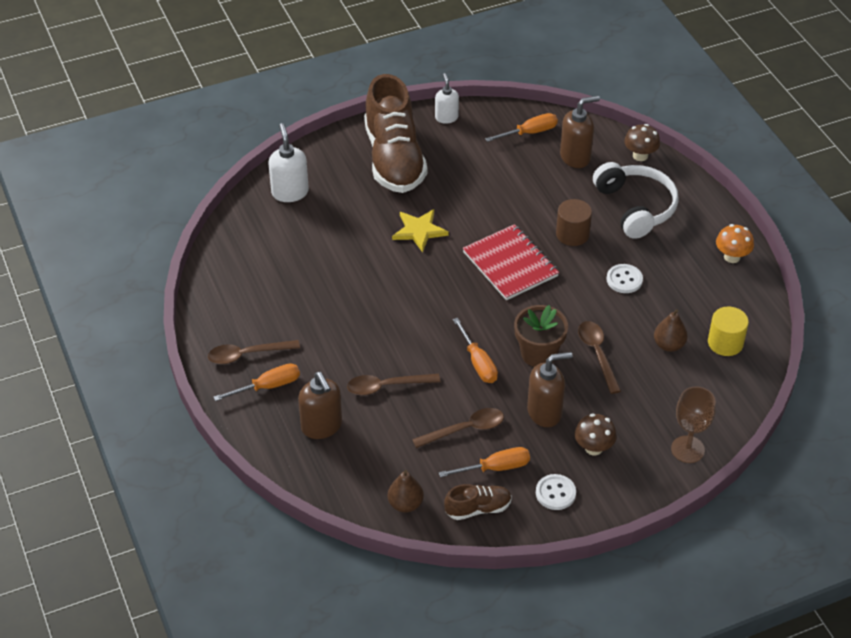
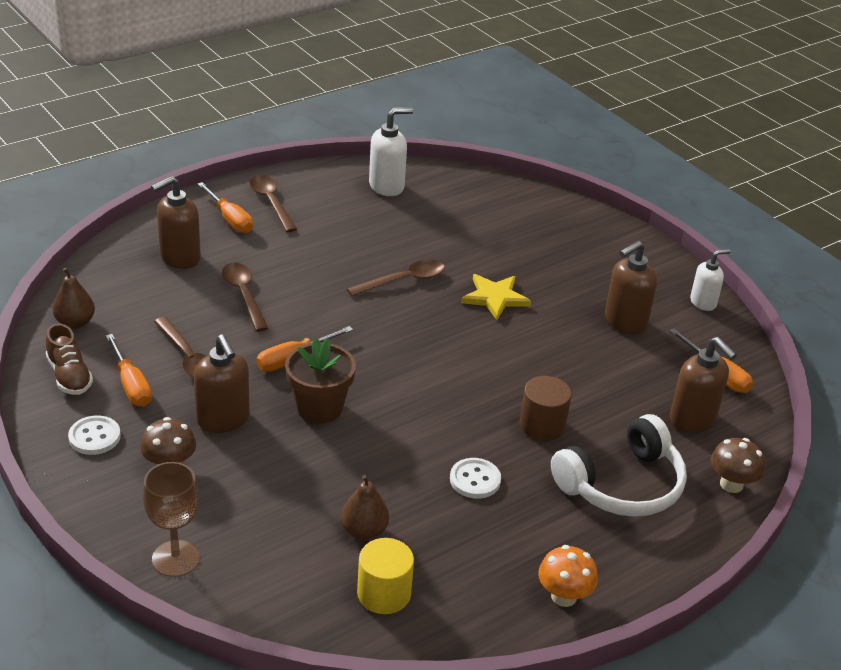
camera: 75 degrees right, 10 degrees down
white soap dispenser [268,123,309,202] -> white soap dispenser moved to [369,107,413,196]
brown shoe [364,74,427,193] -> none
red notebook [463,224,559,300] -> none
brown spoon [578,321,621,394] -> brown spoon moved to [347,260,445,296]
none -> brown soap dispenser [605,241,657,334]

